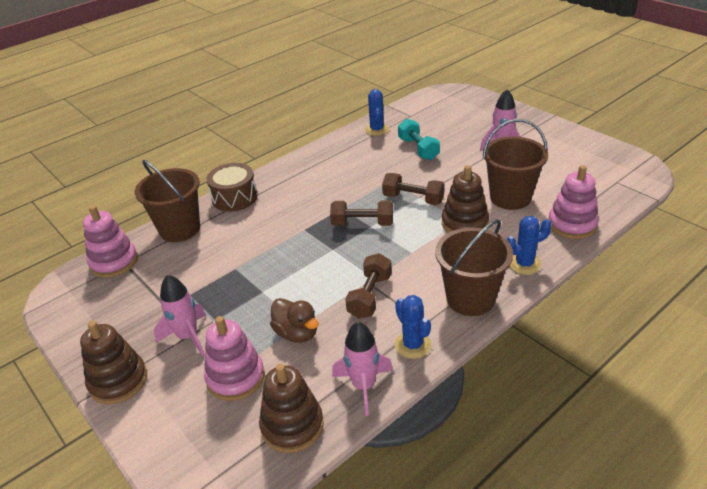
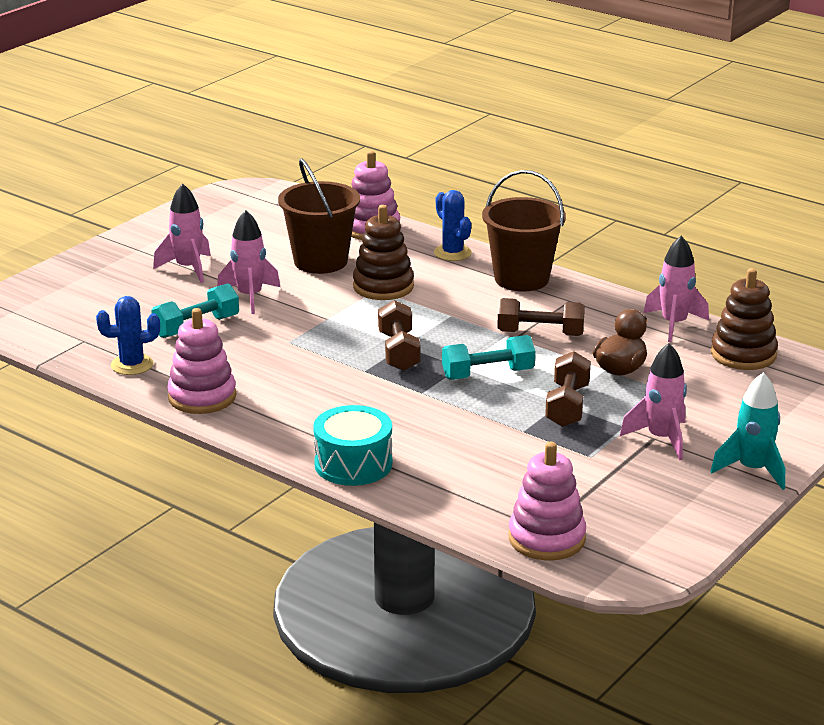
camera: 105 degrees left, 10 degrees down
brown stacking toy [80,321,147,404] -> turquoise rocket [710,372,785,490]
brown bucket [135,160,200,242] -> none
pink stacking toy [204,316,265,401] -> pink stacking toy moved to [167,308,236,414]
brown drum [206,163,258,212] -> turquoise drum [313,405,392,486]
brown dumbbell [382,173,445,205] -> brown dumbbell moved to [545,351,591,427]
blue cactus [395,295,431,359] -> none
none -> pink rocket [217,210,280,314]
none -> turquoise dumbbell [442,335,535,380]

